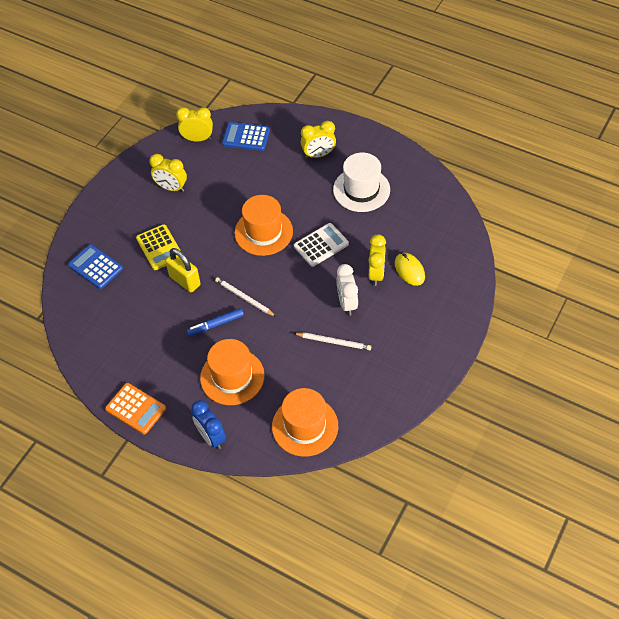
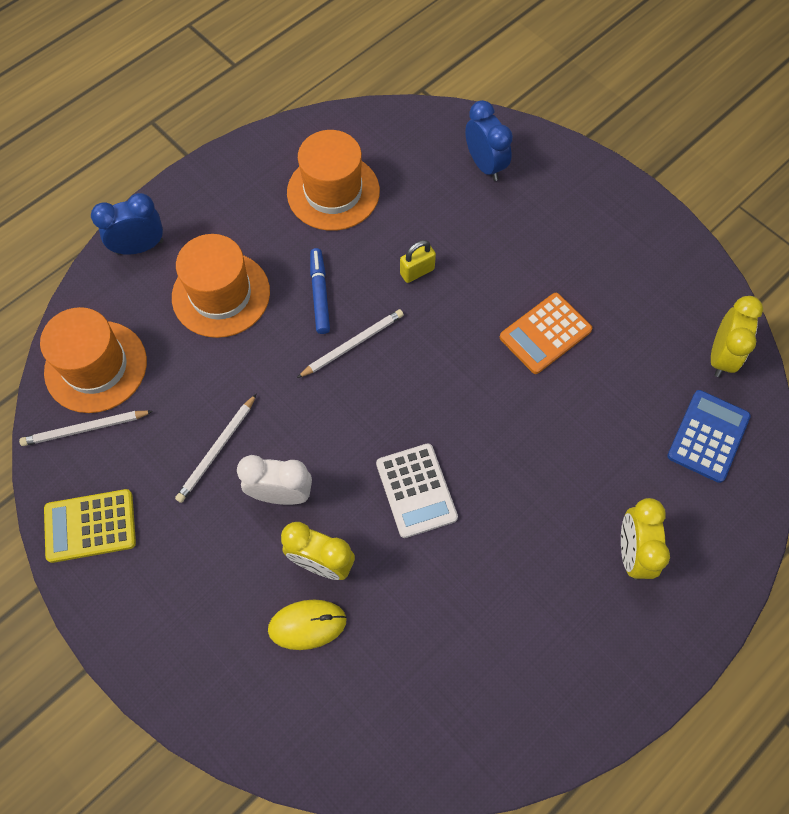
camera: 105 degrees right, 10 degrees up
blue calculator [68,244,123,289] -> blue clock [465,100,513,181]
orange calculator [105,383,166,434] -> orange calculator moved to [500,293,592,374]
yellow calculator [136,224,181,270] -> yellow calculator moved to [44,489,136,563]
yellow clock [149,154,187,192] -> none
yellow padlock [165,248,201,292] -> yellow padlock [400,240,436,283], size x0.64
orange hat [234,195,293,256] -> orange hat moved to [287,130,380,231]
white hat [333,153,390,212] -> none
none -> white pencil [19,411,153,446]

